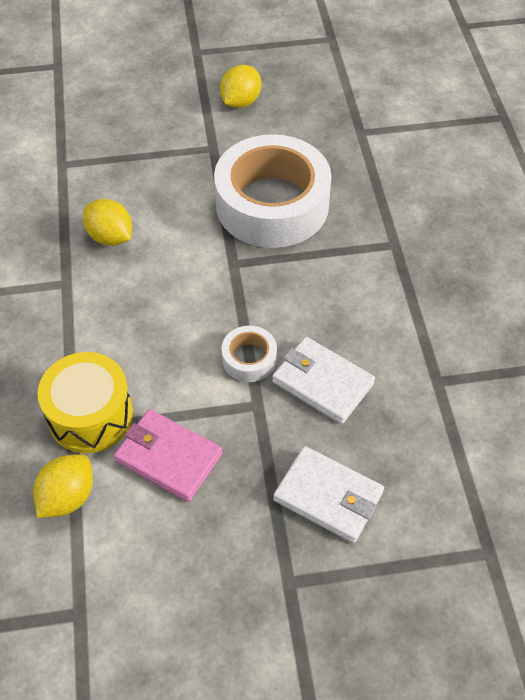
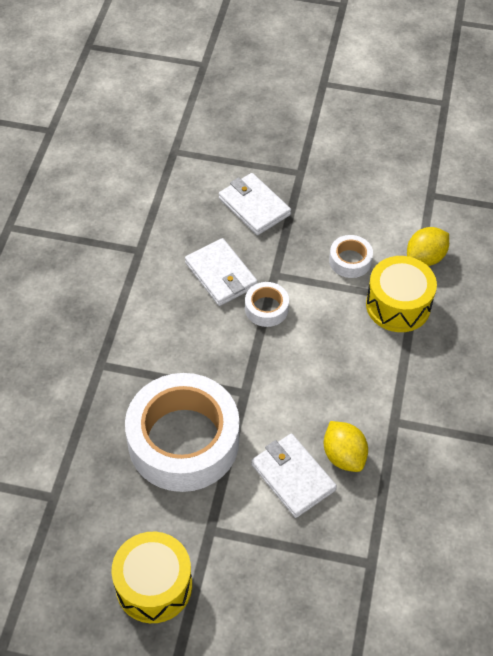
camera: 160 degrees left, 0 degrees up
pink wallet [114,409,223,502] -> white tape [329,235,373,278]
yellow lemon [220,65,261,108] -> yellow drum [111,532,192,623]
none -> white wallet [251,434,337,518]

